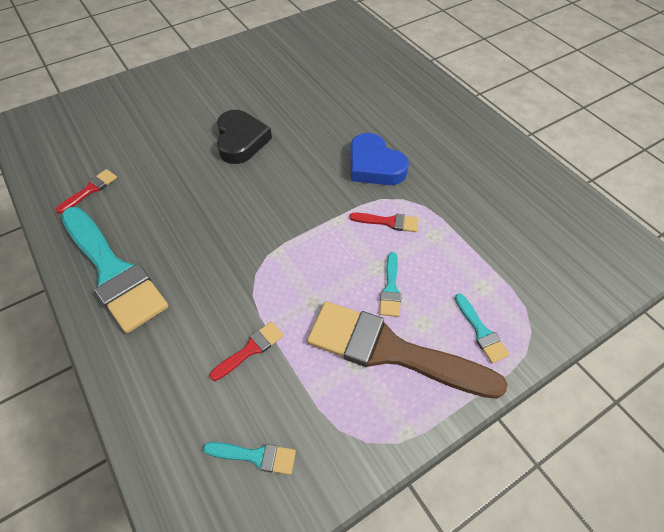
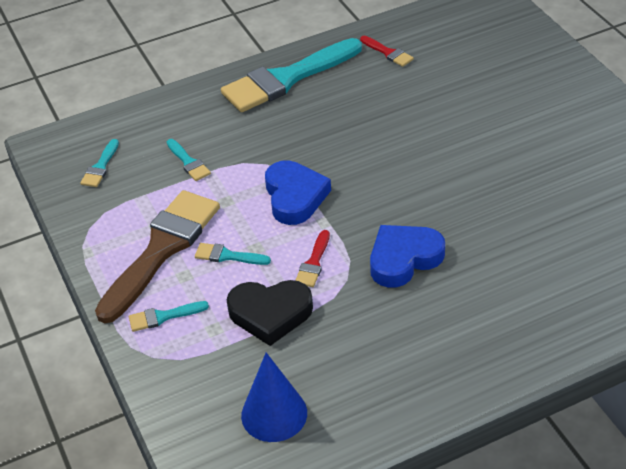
camera: 100 degrees right, 10 degrees down
red brush [209,321,284,381] -> turquoise brush [167,139,211,181]
black heart [217,110,272,164] -> black heart moved to [227,280,313,346]
none -> blue cone [241,352,307,442]
none -> blue heart [265,160,331,225]

